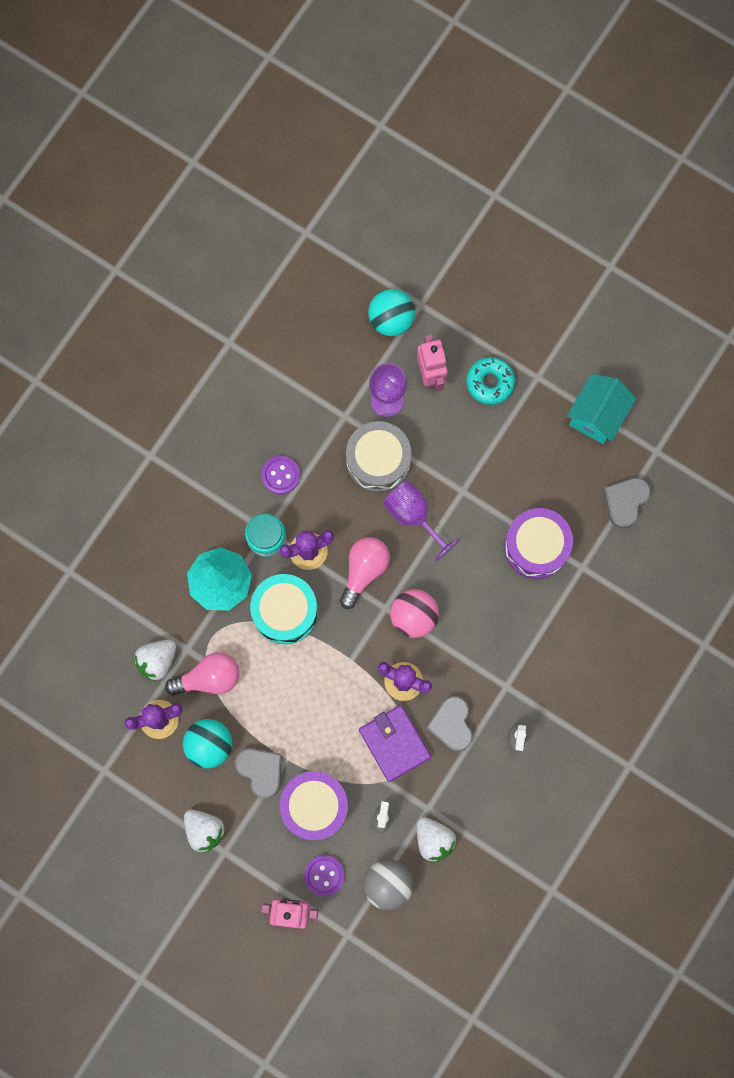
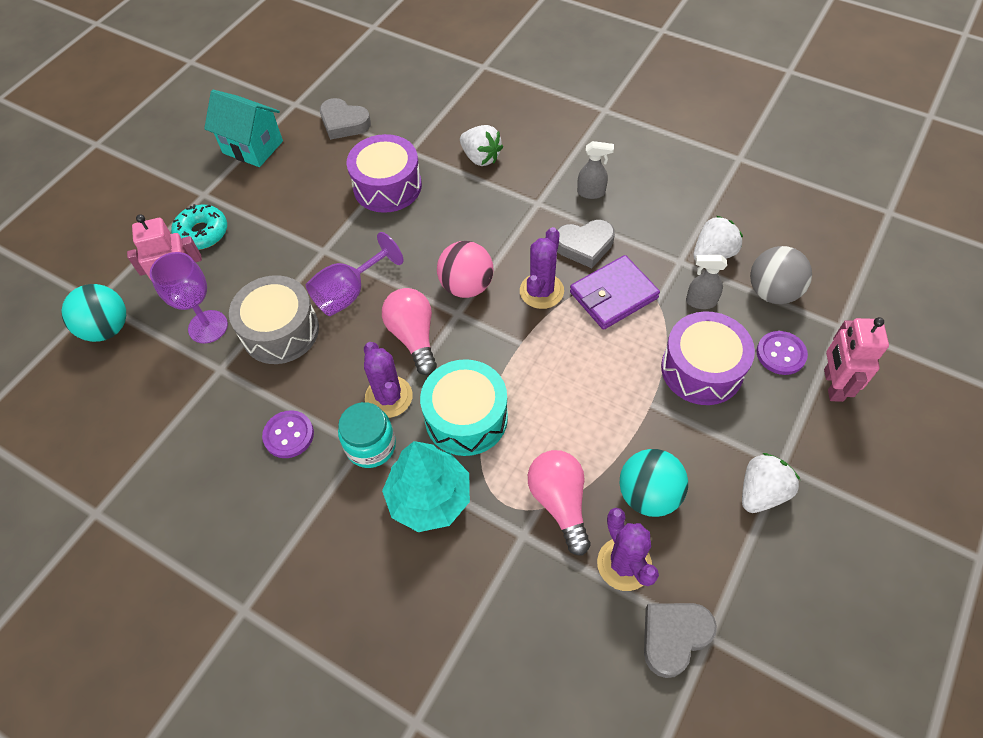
camera: 90 degrees left, 20 degrees down
white strawberry [134,640,176,682] -> white strawberry moved to [460,125,503,166]
grey heart [235,748,282,799] -> grey heart moved to [644,603,717,678]
pink light bulb [340,537,390,609] -> pink light bulb turned 45 degrees clockwise [382,288,437,375]

